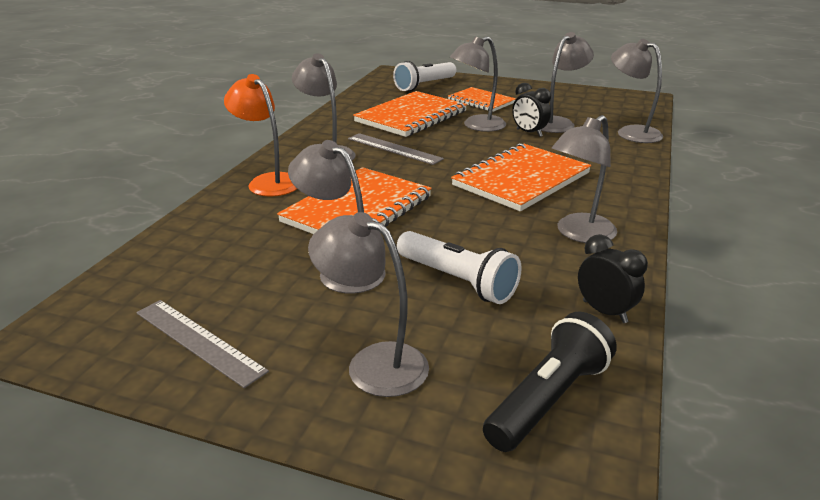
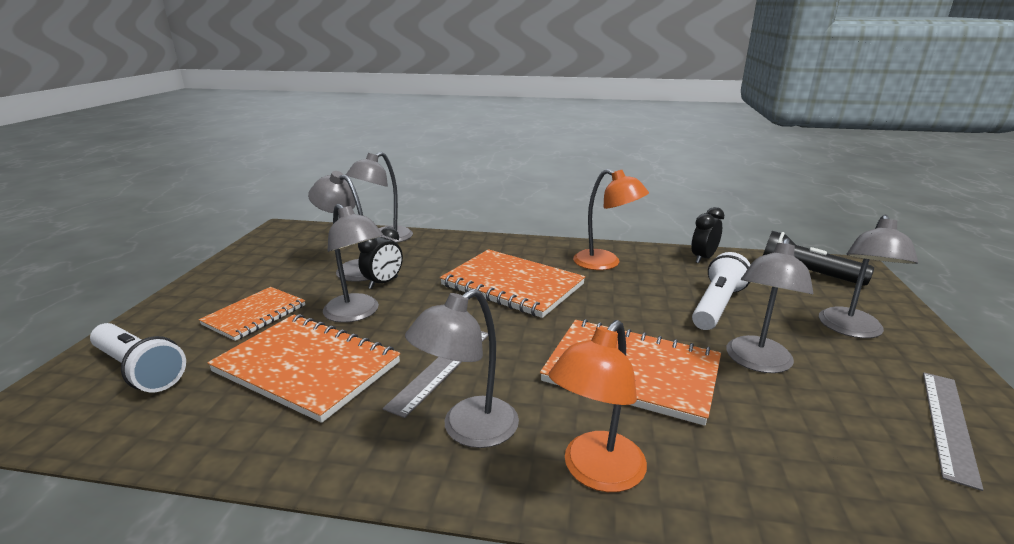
camera: 100 degrees left, 5 degrees down
grey lamp [552,115,617,243] -> orange lamp [573,169,649,270]

